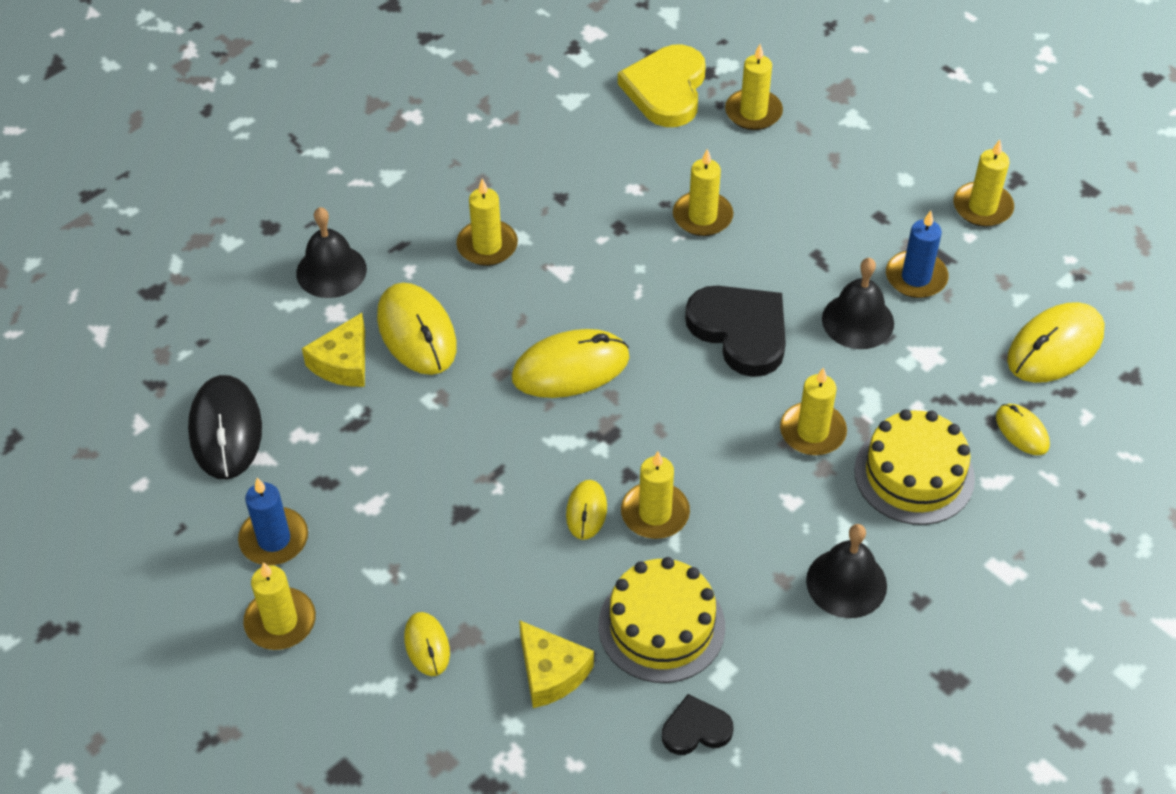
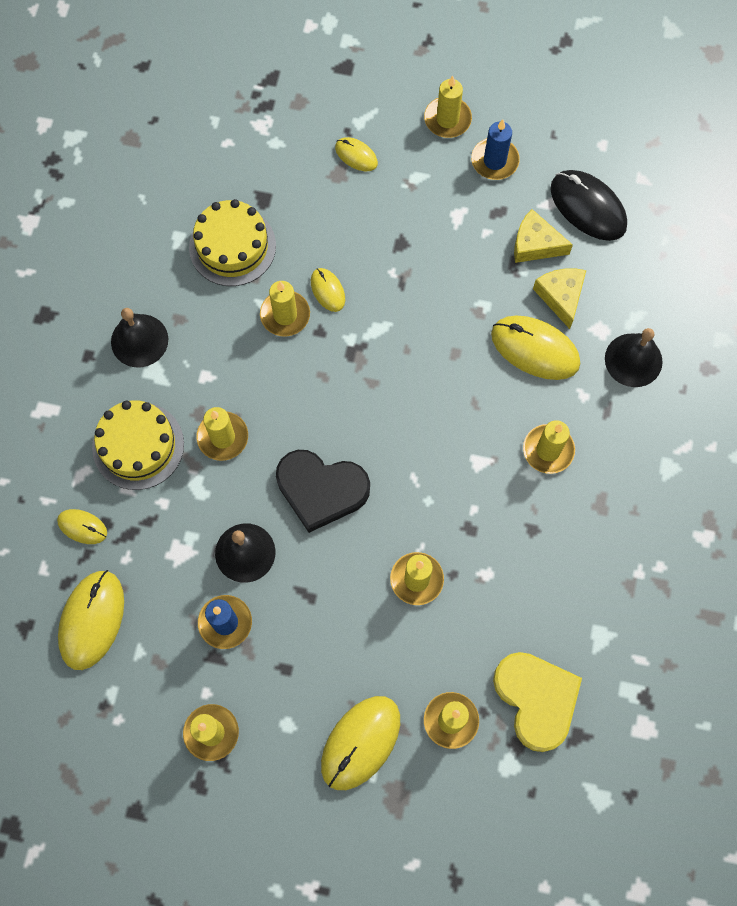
camera: 145 degrees right, 20 degrees up
yellow mouse [512,329,630,398] -> yellow mouse moved to [321,696,400,790]
yellow cheese [519,620,594,708] -> yellow cheese moved to [514,209,573,263]
black heart [662,694,734,755] -> none

